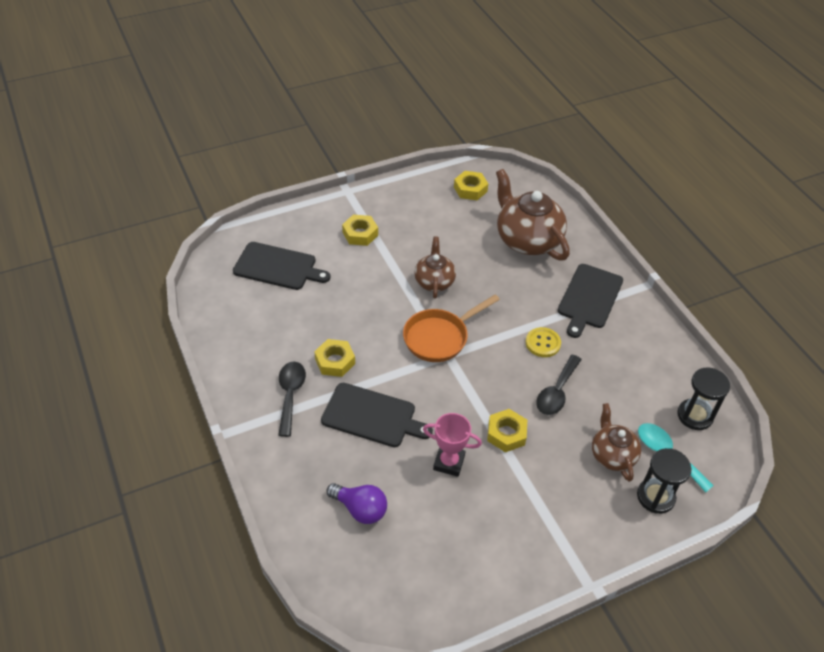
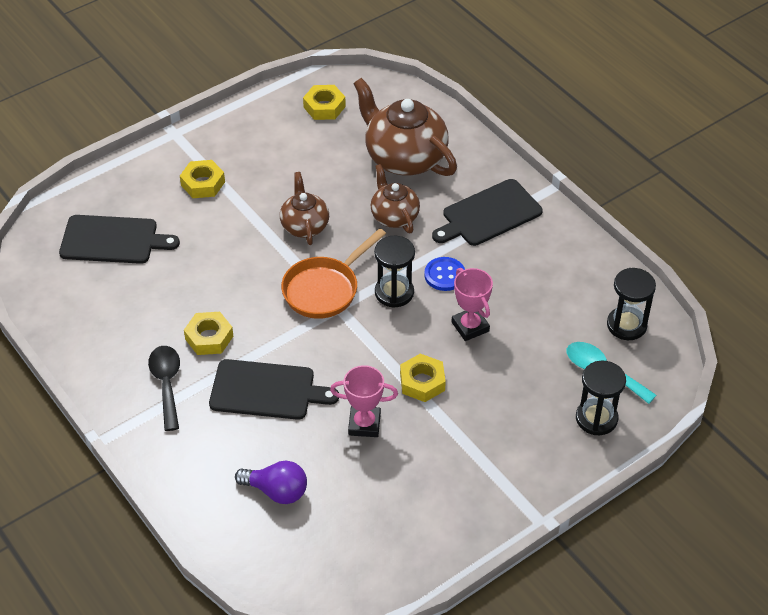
camera: 10 degrees left, 0 degrees up
yellow button [526,327,561,357] -> blue button [424,257,465,291]
black spoon [536,355,582,415] -> pink trophy [452,268,493,341]
black cutting board [558,264,623,338] -> black cutting board turned 45 degrees clockwise [432,179,543,246]
brown teapot [592,403,641,482] -> brown teapot moved to [370,164,420,233]
none -> black hourglass [374,236,415,308]

